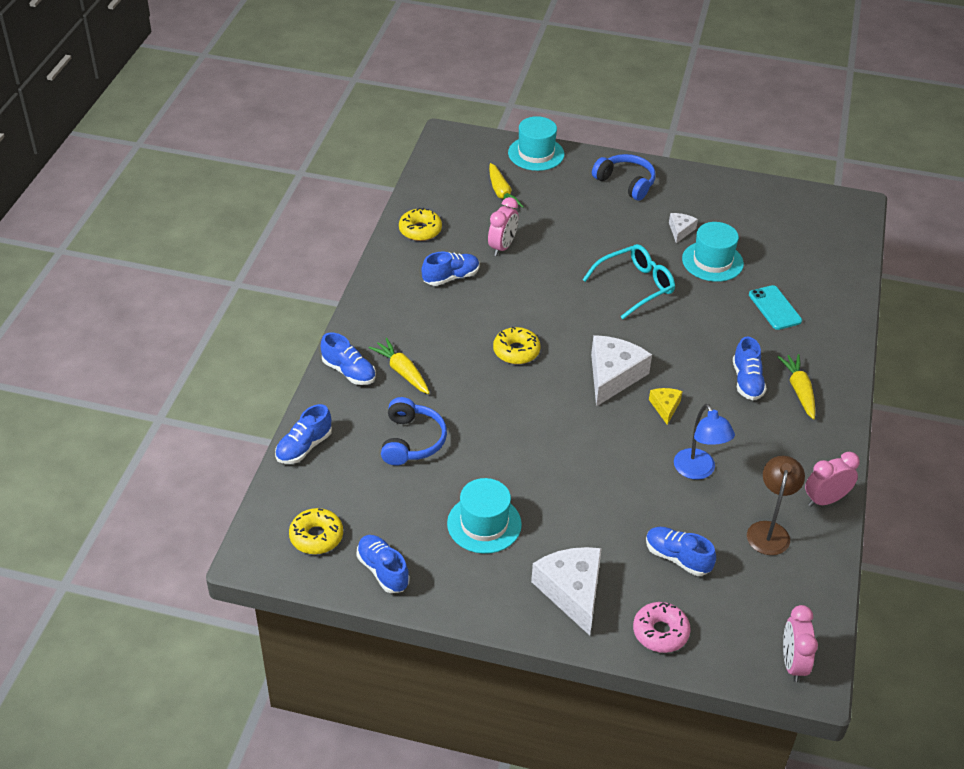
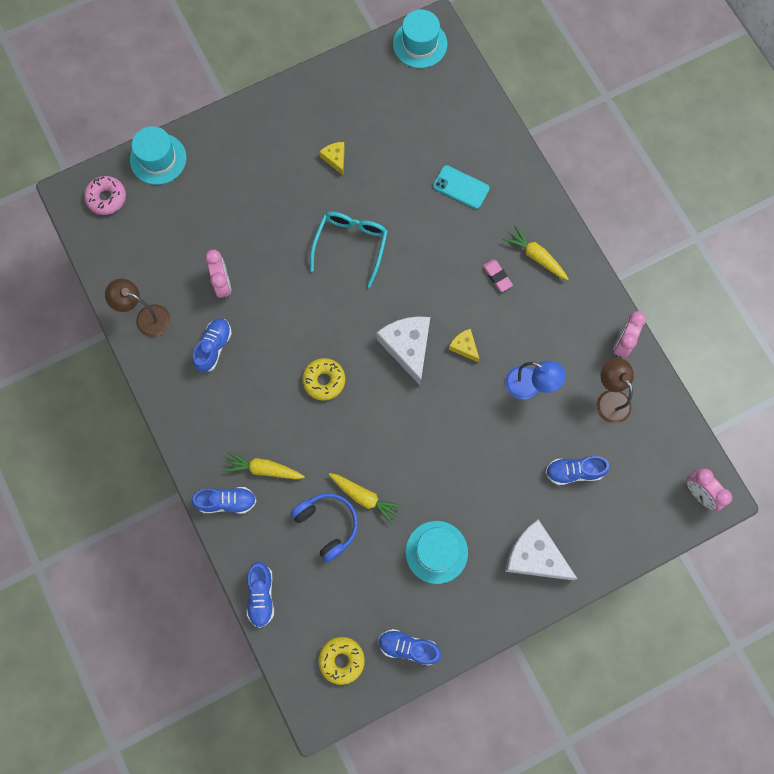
camera: 40 degrees left, 30 degrees up
yellow donut [399,208,442,241] -> brown lamp [105,279,171,337]
yellow carrot [489,163,524,209] -> yellow carrot moved to [328,473,403,525]
blue headphones [592,154,656,201] -> none
pink donut [633,602,691,653] -> pink donut moved to [84,176,126,215]
white cheese [669,213,698,243] -> yellow cheese [319,142,345,175]
turquoise hat [682,222,744,282] -> turquoise hat moved to [393,9,447,68]
blue shoe [733,336,767,400] -> pink eraser [483,259,513,292]

